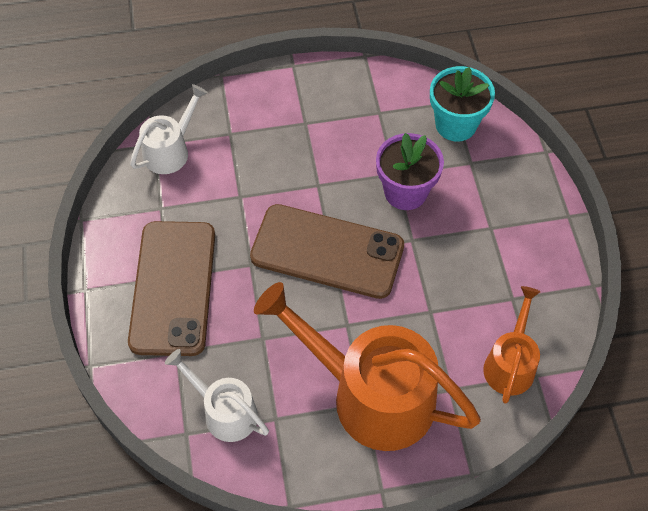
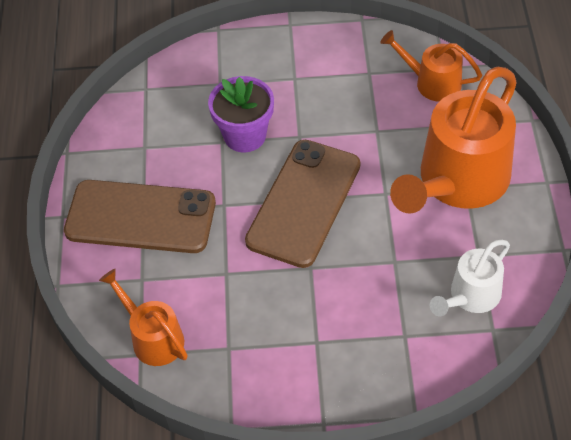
camera: 80 degrees left, 5 degrees down
brown phone [128,221,215,356] -> brown phone moved to [64,180,216,253]
white watering can [130,84,208,174] -> orange watering can [99,269,188,366]
turquoise flower pot [430,66,495,141] -> none

